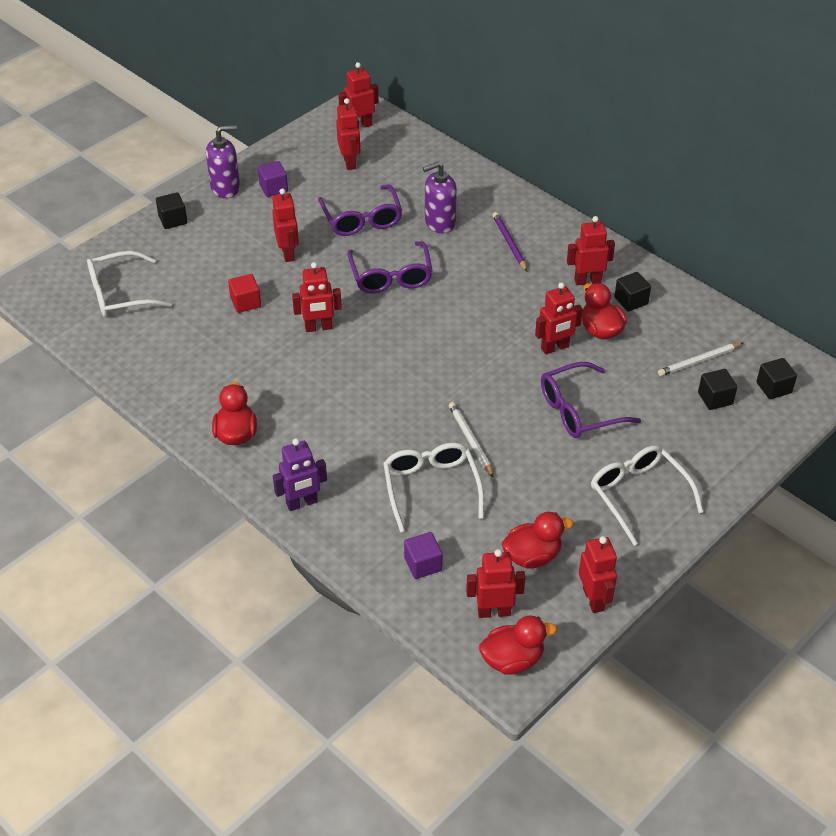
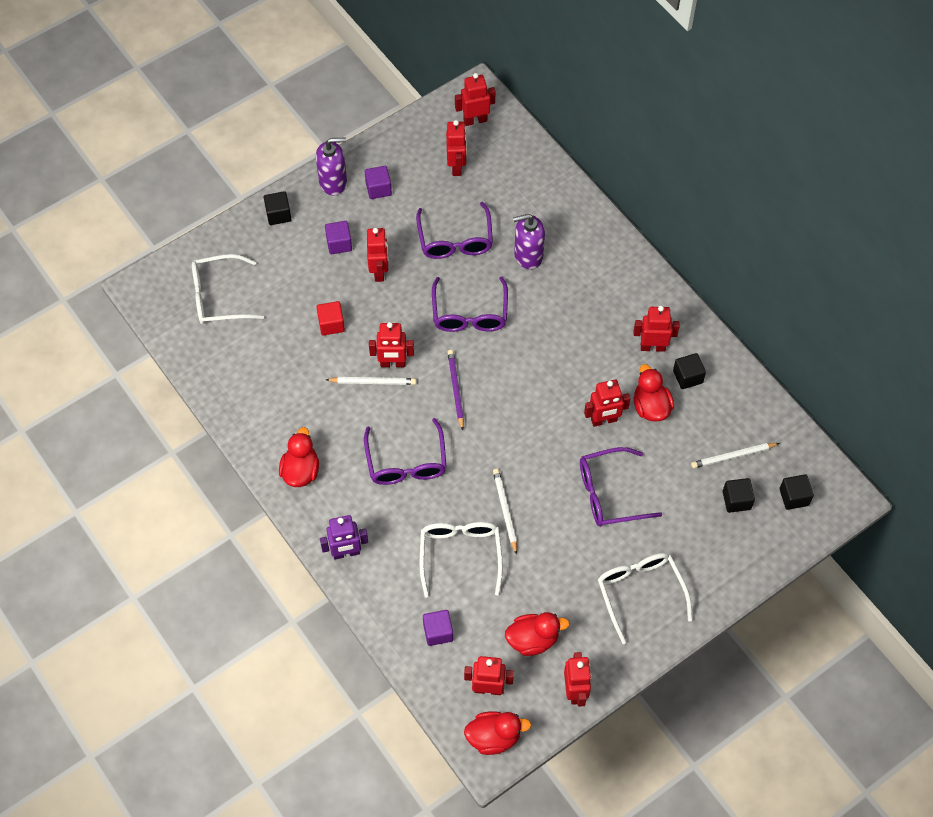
camera: 10 degrees right, 15 degrees up
purple pencil [492,212,527,271] -> purple pencil moved to [447,350,464,431]
none -> purple cube [325,221,352,254]
none -> white pencil [326,377,416,385]
none -> purple glasses [364,418,447,485]

